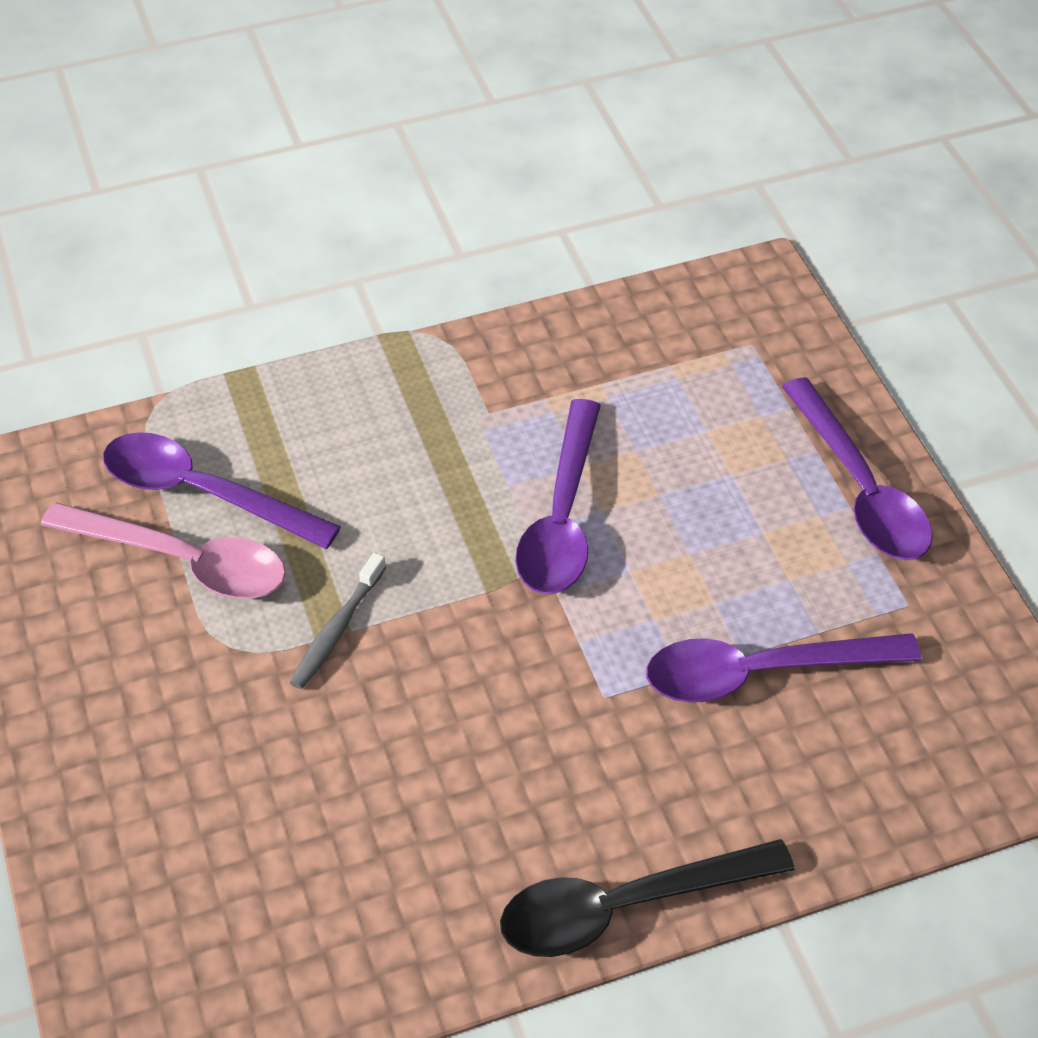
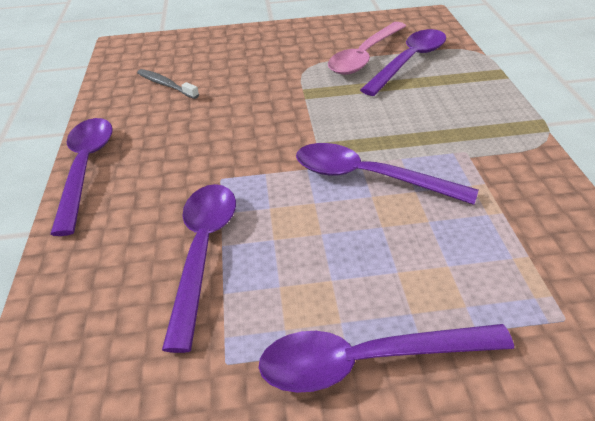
camera: 105 degrees right, 10 degrees down
grey toothbrush [290,553,386,689] -> grey toothbrush moved to [137,69,199,99]
black spoon [500,839,795,957] -> purple spoon [50,118,113,236]

